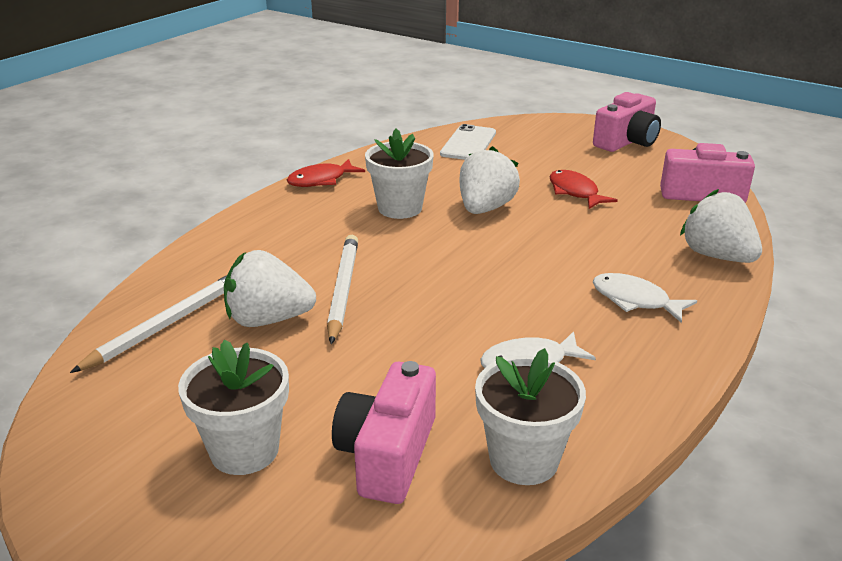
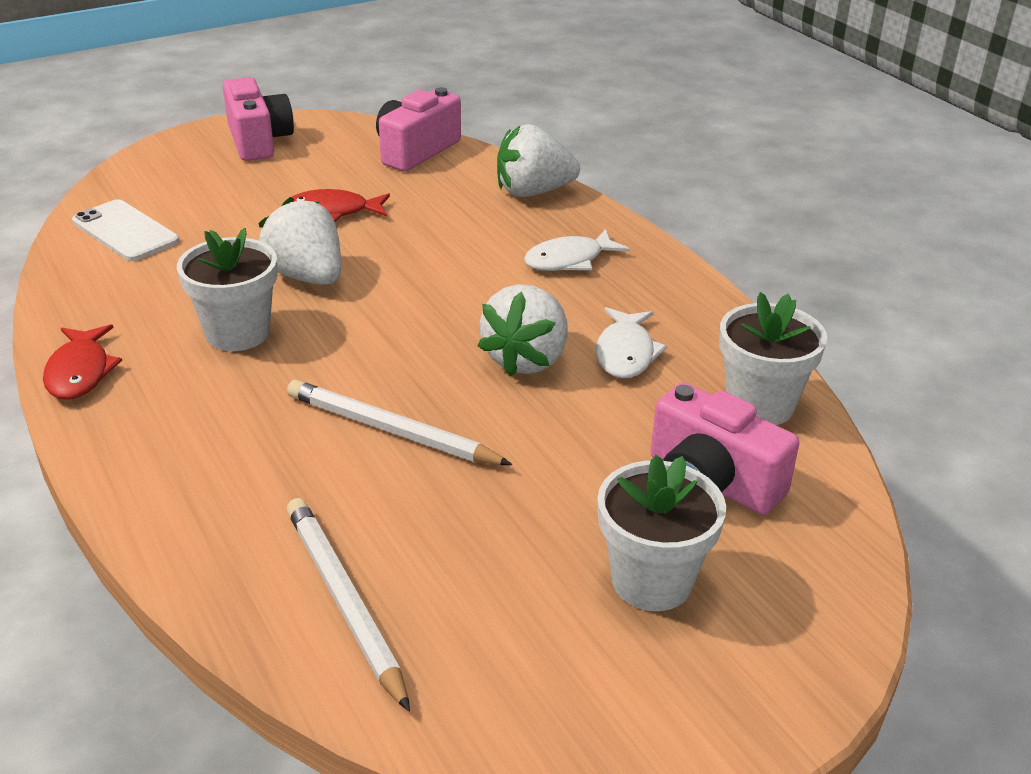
camera: 65 degrees left, 5 degrees up
white strawberry [224,250,316,327] -> white strawberry moved to [478,284,568,377]

